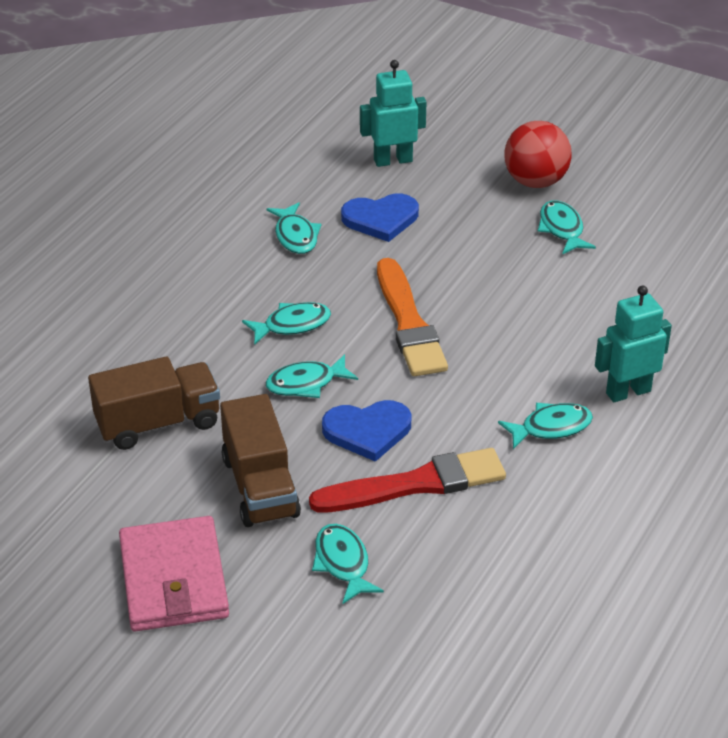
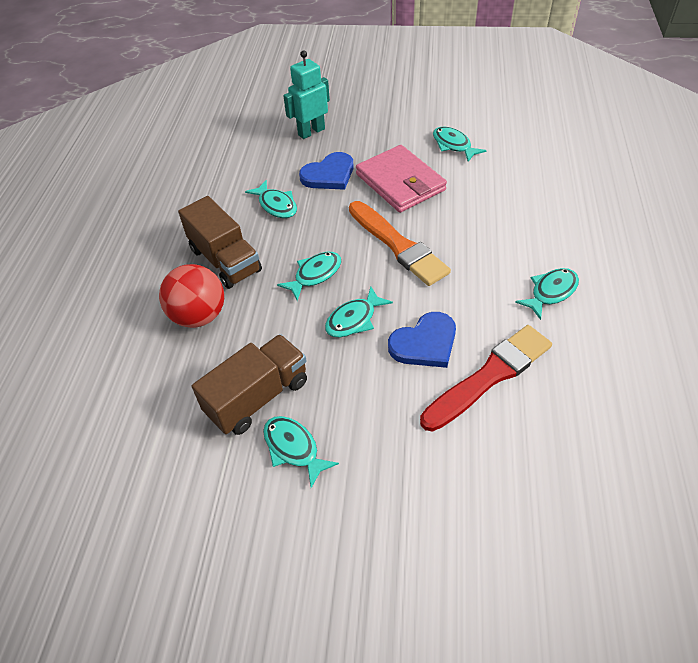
camera: 20 degrees left, 10 degrees up
pink wallet [119,516,229,632] -> pink wallet moved to [356,145,447,213]
brown truck [220,394,301,527] -> brown truck moved to [178,196,262,289]
turquoise fish [312,524,384,604] -> turquoise fish moved to [263,416,339,488]
red ball [504,121,572,188] -> red ball moved to [159,264,224,328]
turquoise robot [595,285,672,402] -> none

